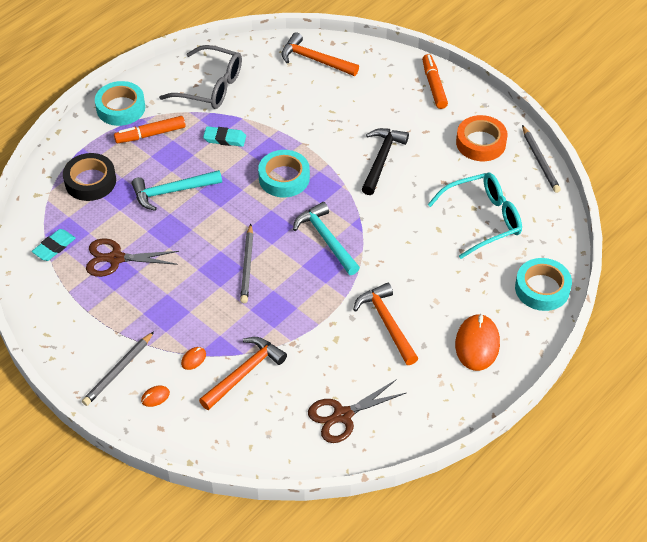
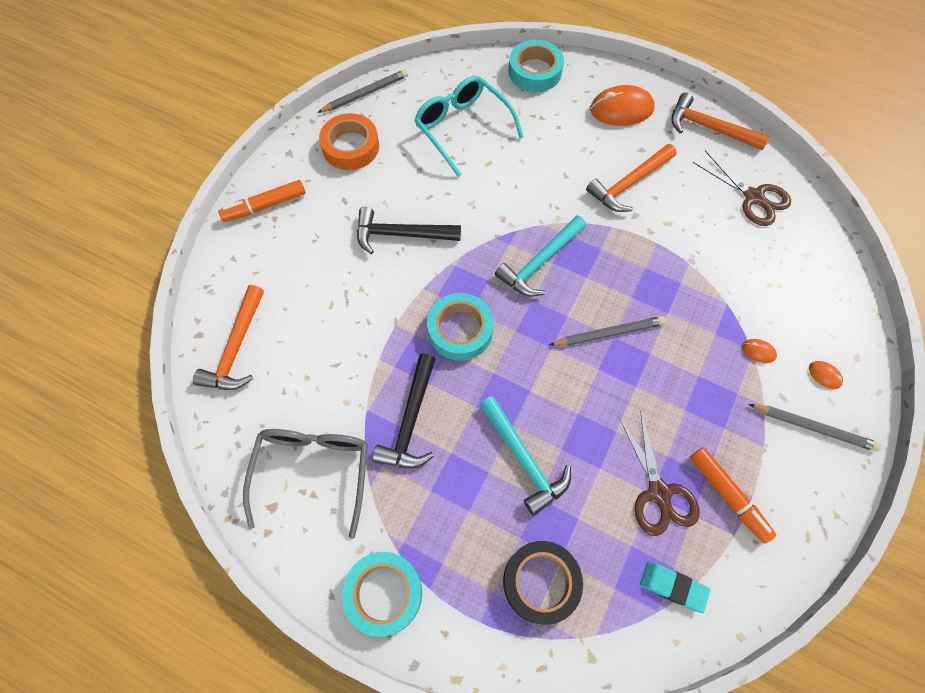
camera: 105 degrees left, 15 degrees up
orange marker [114,116,186,143] -> orange marker moved to [690,447,776,544]
orange hammer [199,337,287,410] -> orange hammer moved to [671,92,770,150]
turquoise eraser [203,126,246,147] -> black hammer [372,353,435,468]

